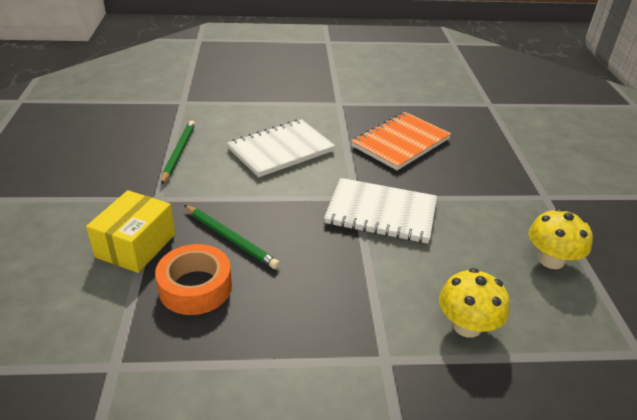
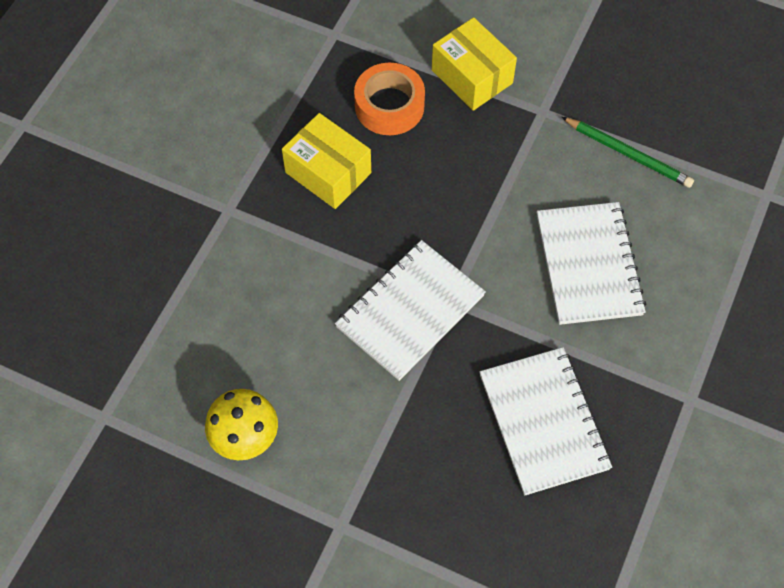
camera: 120 degrees right, 25 degrees up
green pencil [184,205,280,269] -> none
orange notebook [351,112,451,170] -> white notebook [480,347,612,496]
yellow mushroom [439,268,510,338] -> none
none -> yellow box [282,113,371,209]

